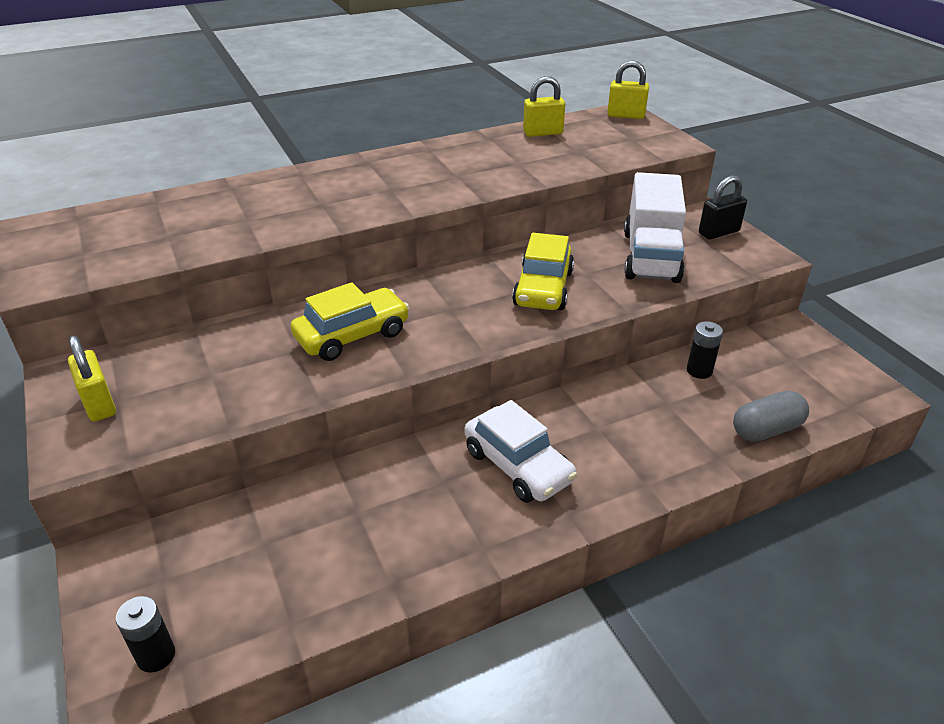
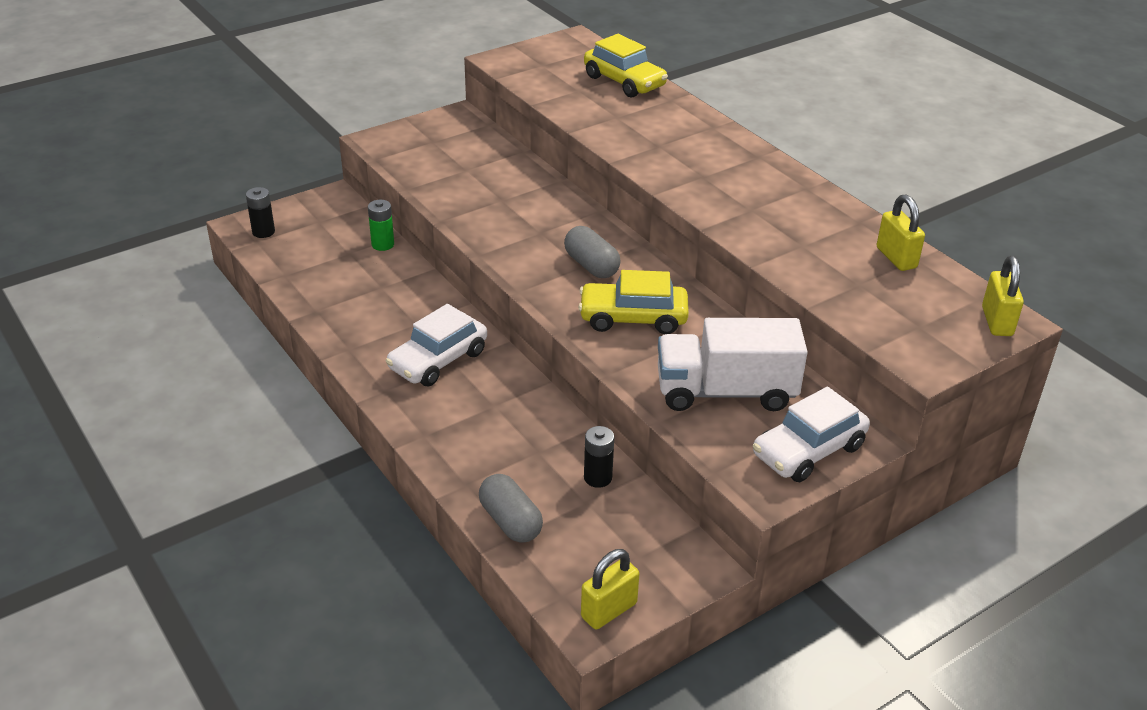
camera: 80 degrees right, 0 degrees up
yellow padlock [68,335,116,422] -> yellow padlock moved to [581,549,640,629]
yellow car [291,282,409,361] -> yellow car moved to [584,34,668,98]
black padlock [699,175,747,240] -> white car [753,387,870,482]
none -> green battery [368,200,394,251]
none -> grey capsule [564,226,621,278]

